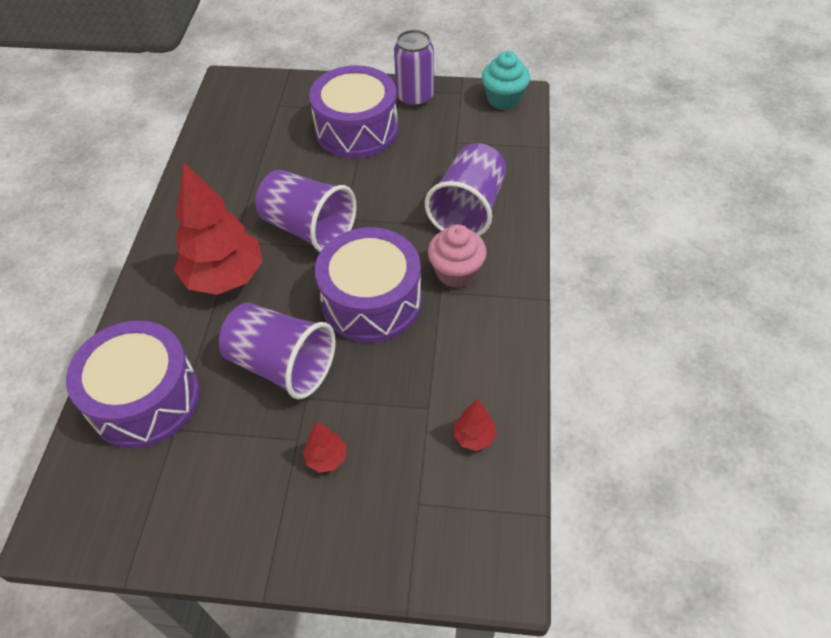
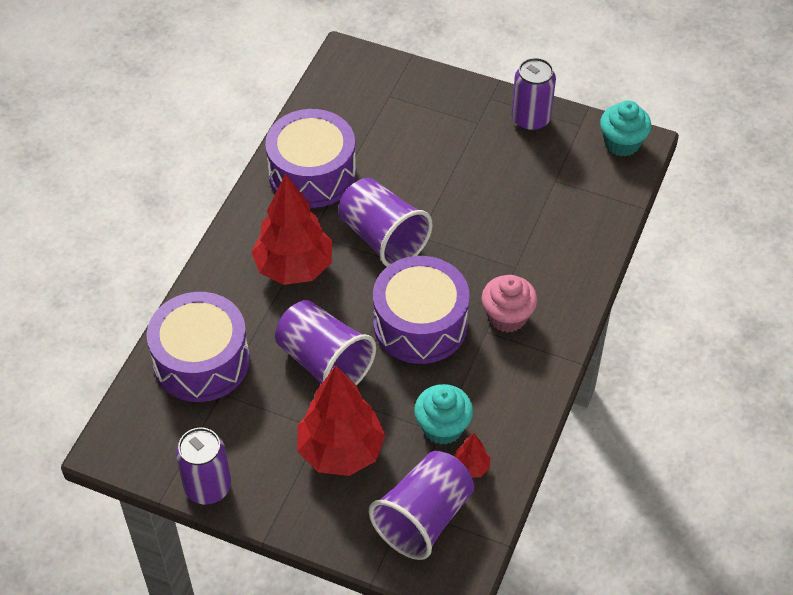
camera: 15 degrees right, 0 degrees up
red tree [303,422,347,473] -> red tree [298,365,386,476], size x2.32
purple drum [309,65,398,158] -> purple drum moved to [265,109,356,208]
purple cup [425,143,506,236] -> purple cup moved to [369,451,474,560]
none -> purple can [176,428,231,505]
none -> turquoise cupcake [414,384,473,445]

